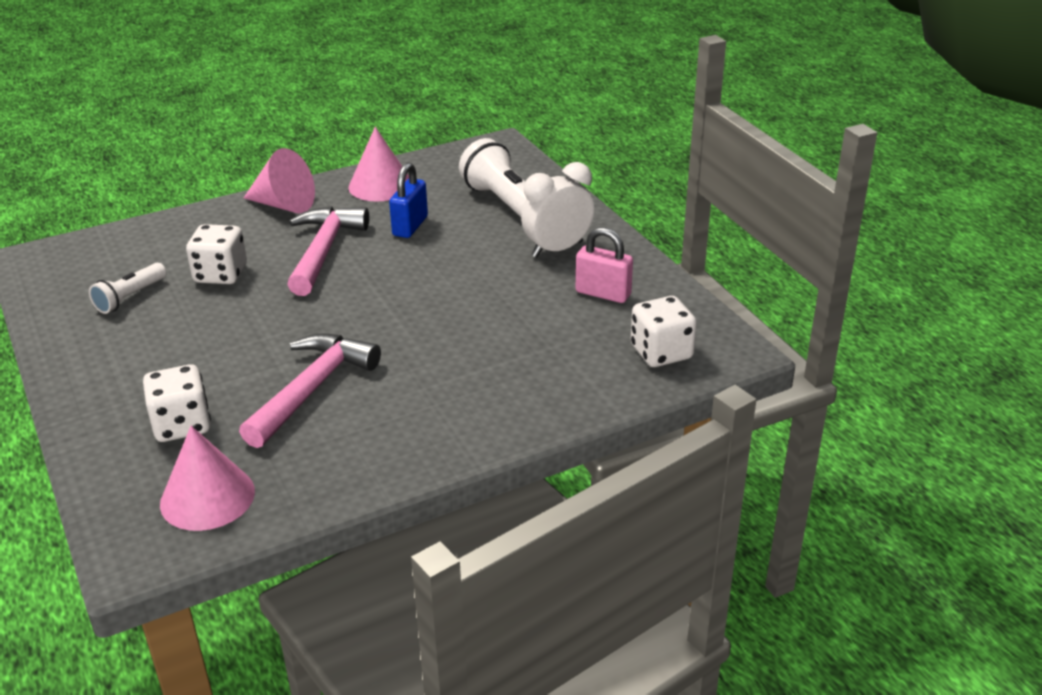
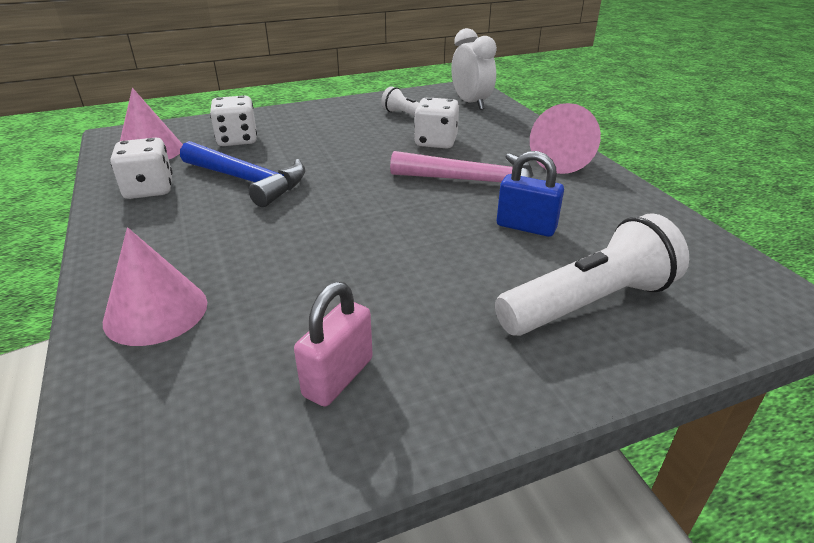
camera: 95 degrees right, 0 degrees up
pink hammer [239,333,381,448] -> blue hammer [180,141,305,207]
pink cone [349,127,409,202] -> pink cone moved to [103,227,207,346]
white clock [521,162,594,258] -> white clock moved to [451,28,497,110]
white dice [631,296,697,367] -> white dice moved to [111,137,173,199]

